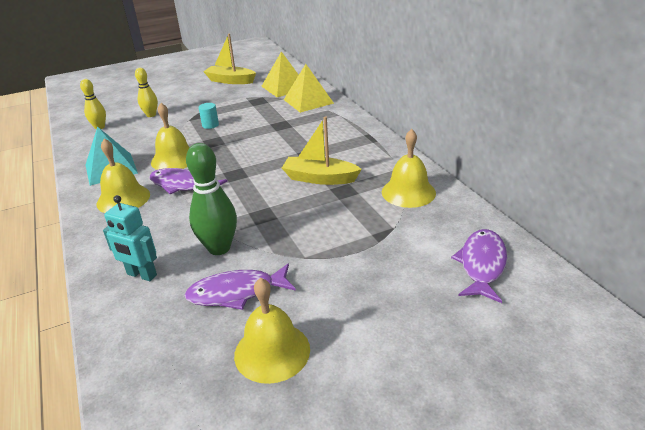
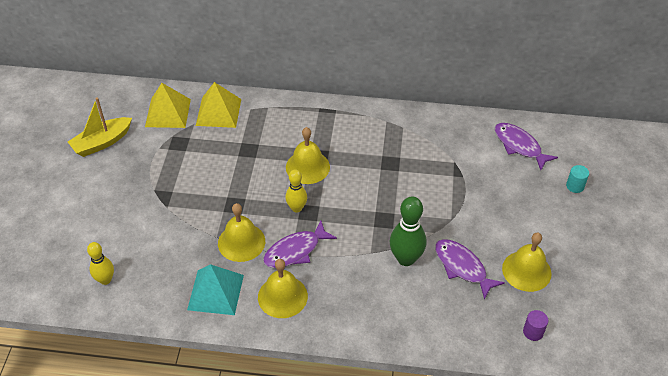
camera: 60 degrees left, 15 degrees up
turquoise robot [103,195,157,281] -> none
yellow bowling pin [135,68,158,117] -> yellow bowling pin moved to [285,169,307,213]
purple fish [184,264,296,310] -> purple fish turned 120 degrees clockwise [435,239,505,300]
turquoise cylinder [199,103,219,129] -> turquoise cylinder moved to [566,165,589,193]
yellow boat [282,116,362,185] -> none
yellow bell [382,129,436,208] -> yellow bell moved to [286,127,330,184]
none -> purple cylinder [523,310,548,341]

